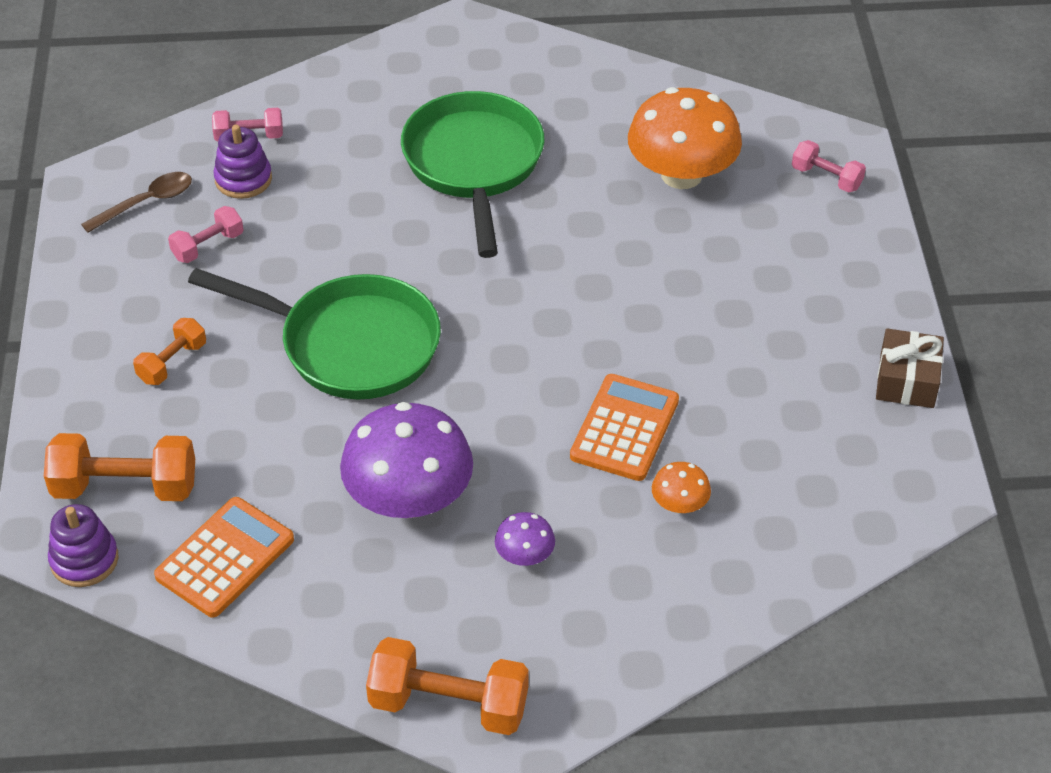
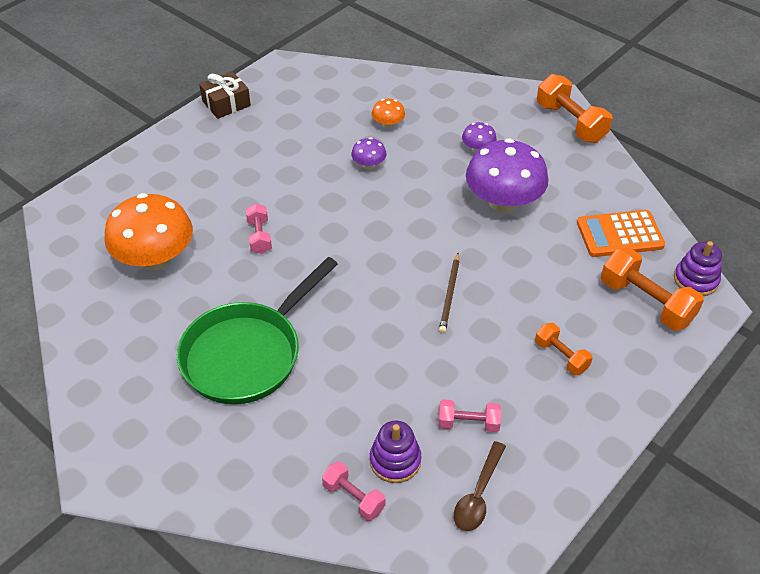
camera: 135 degrees left, 0 degrees up
brown spoon [81,172,192,233] -> brown spoon turned 75 degrees counterclockwise [454,441,506,531]
orange dumbbell [133,318,206,385] -> orange dumbbell turned 60 degrees clockwise [535,323,593,375]
green pan [188,268,441,400] -> brown pencil [439,253,459,333]
orange calculator [570,374,679,481] -> purple mushroom [351,138,387,170]
pink dumbbell [792,140,866,193] -> pink dumbbell moved to [246,203,272,254]

